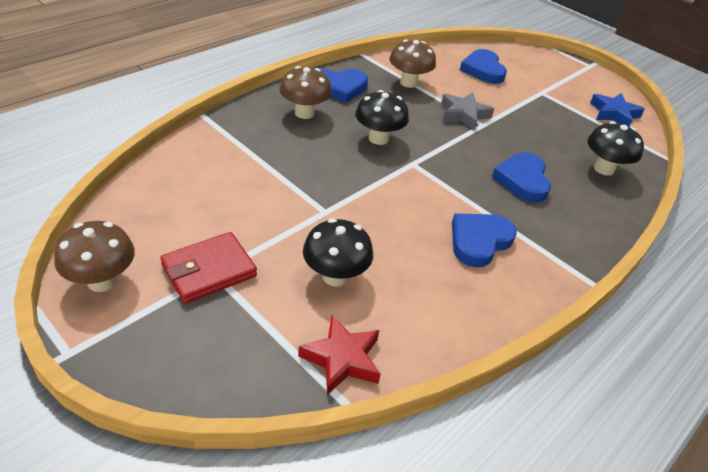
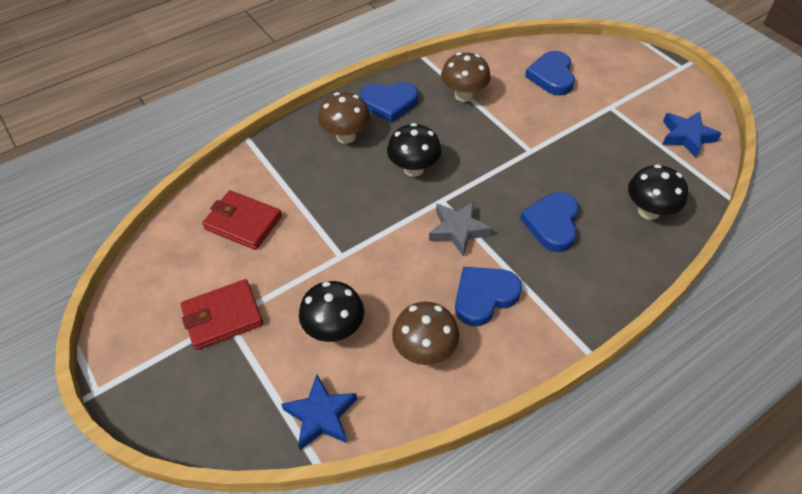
camera: 15 degrees right, 10 degrees up
brown mushroom [54,221,135,292] -> brown mushroom moved to [392,302,459,365]
red star [298,315,381,395] -> blue star [281,374,357,450]
grey star [441,92,494,131] -> grey star moved to [429,201,492,256]
none -> red wallet [202,190,282,250]

